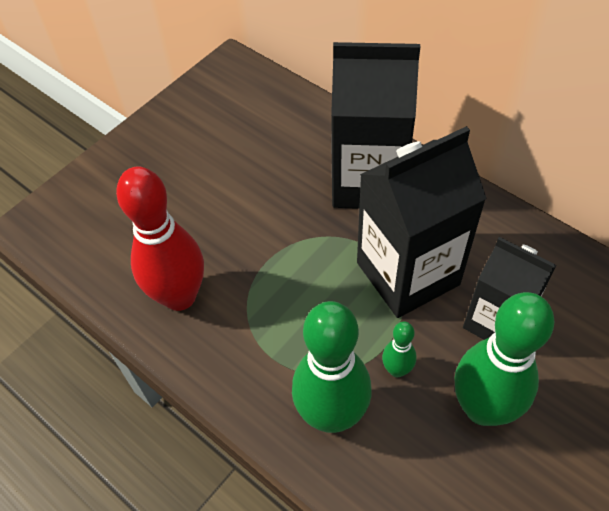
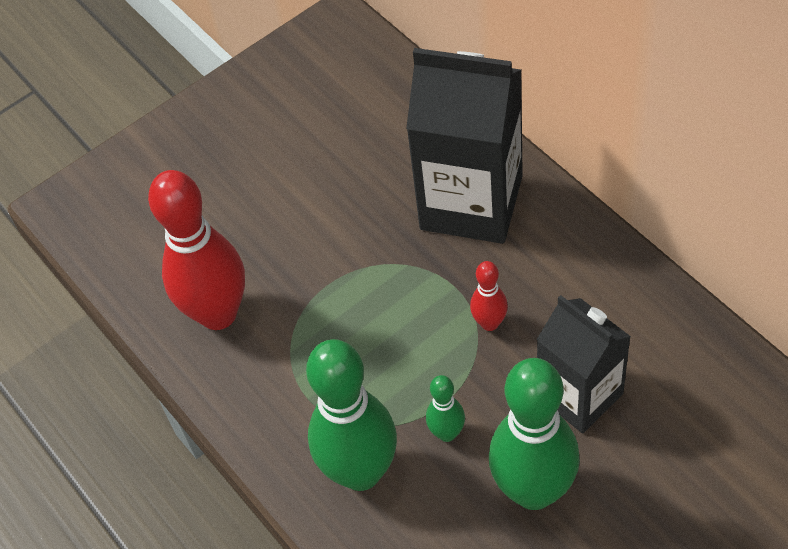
camera: 15 degrees right, 0 degrees up
black carton [357,126,487,318] -> red bowling pin [470,261,508,331]

